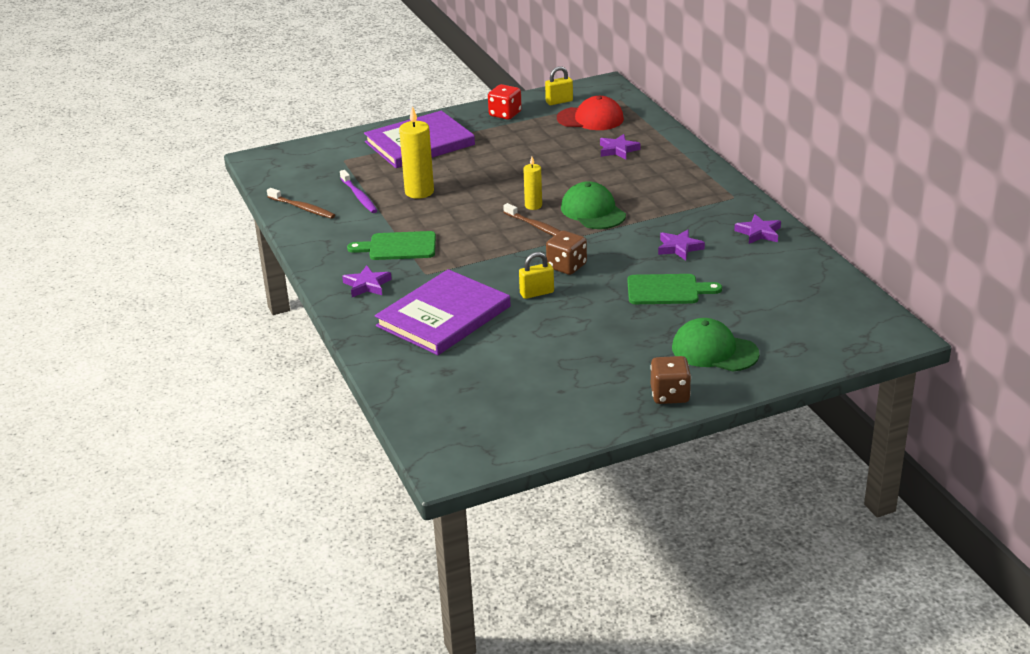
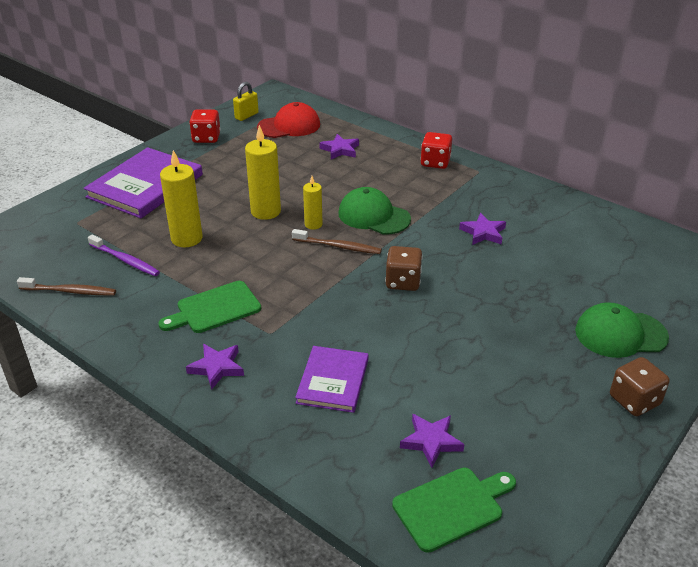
camera: 30 degrees left, 5 degrees up
purple book [375,269,511,355] -> purple book [295,346,369,413], size x0.60
yellow padlock [519,252,554,299] -> none
green cutting board [628,274,722,304] -> green cutting board moved to [392,467,516,553]
purple star [734,214,781,244] -> purple star moved to [400,414,464,468]
none -> yellow candle [245,125,281,220]
none -> red dice [420,132,452,169]

